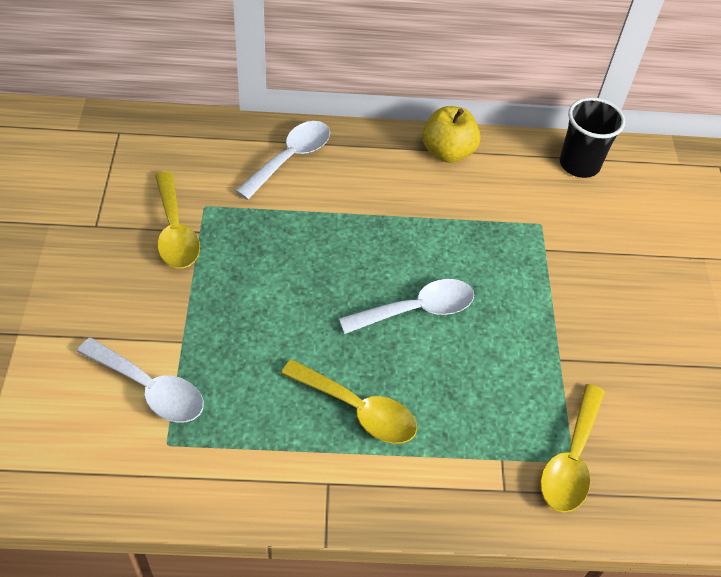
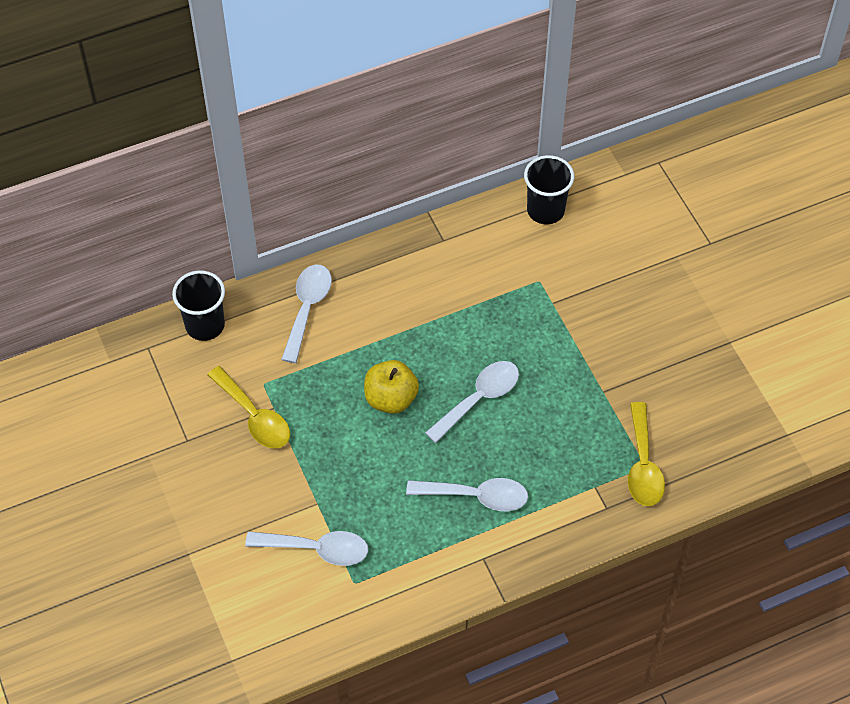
camera: 20 degrees left, 5 degrees up
yellow spoon [281,359,417,444] -> white spoon [406,478,528,511]
yellow apple [423,106,480,163] -> yellow apple moved to [364,360,419,414]
none -> black cup [172,270,225,341]

